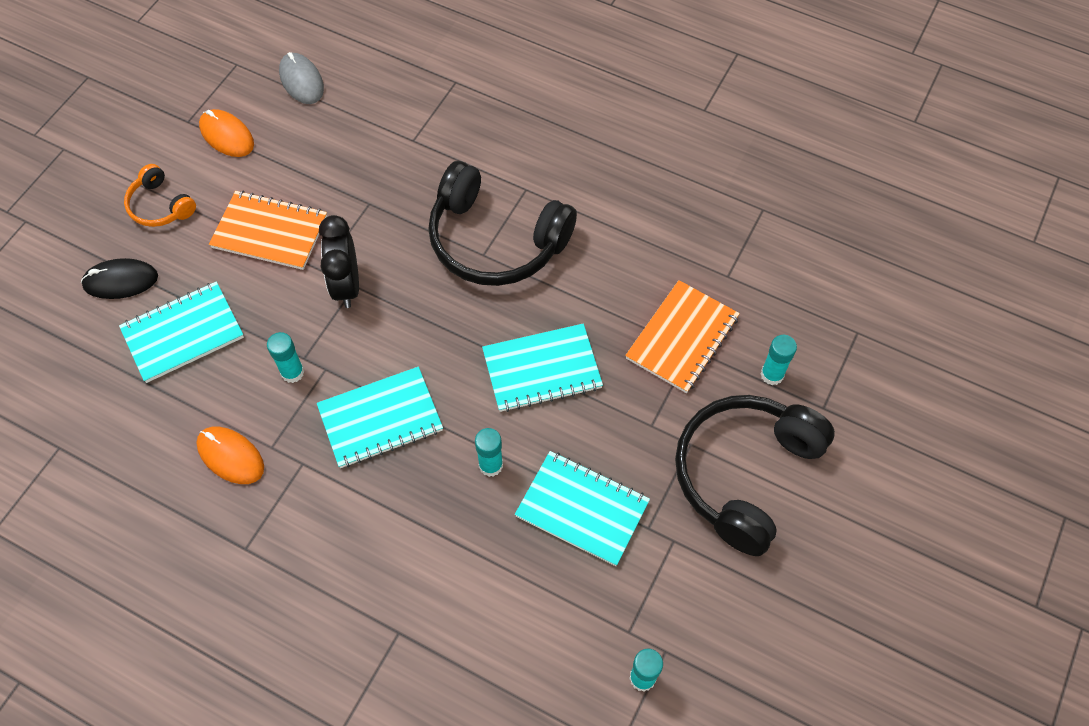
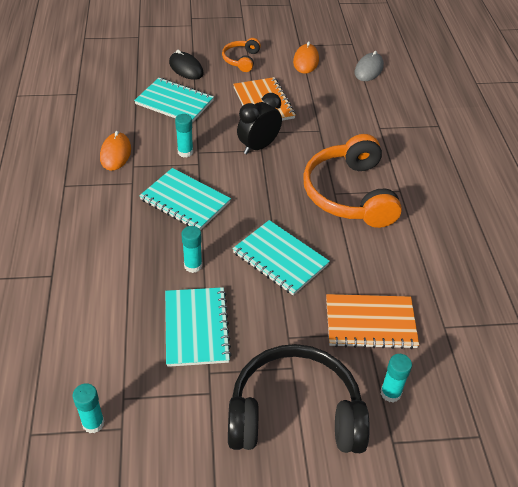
camera: 55 degrees right, 15 degrees down
black headphones [428,161,577,286] -> orange headphones [303,134,402,228]

